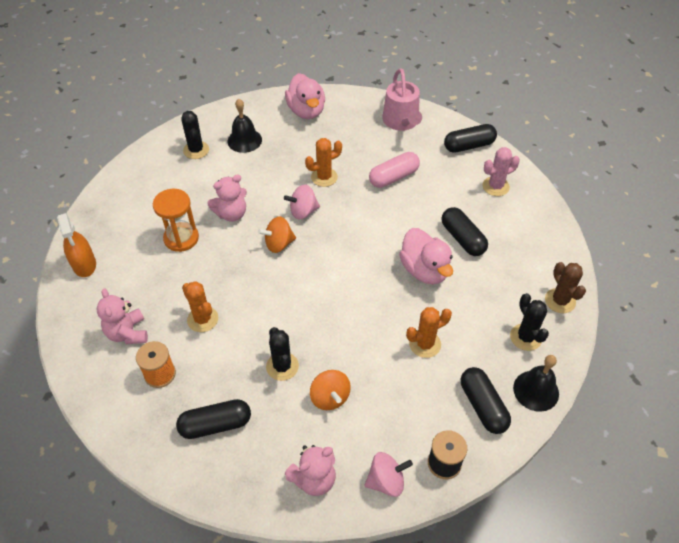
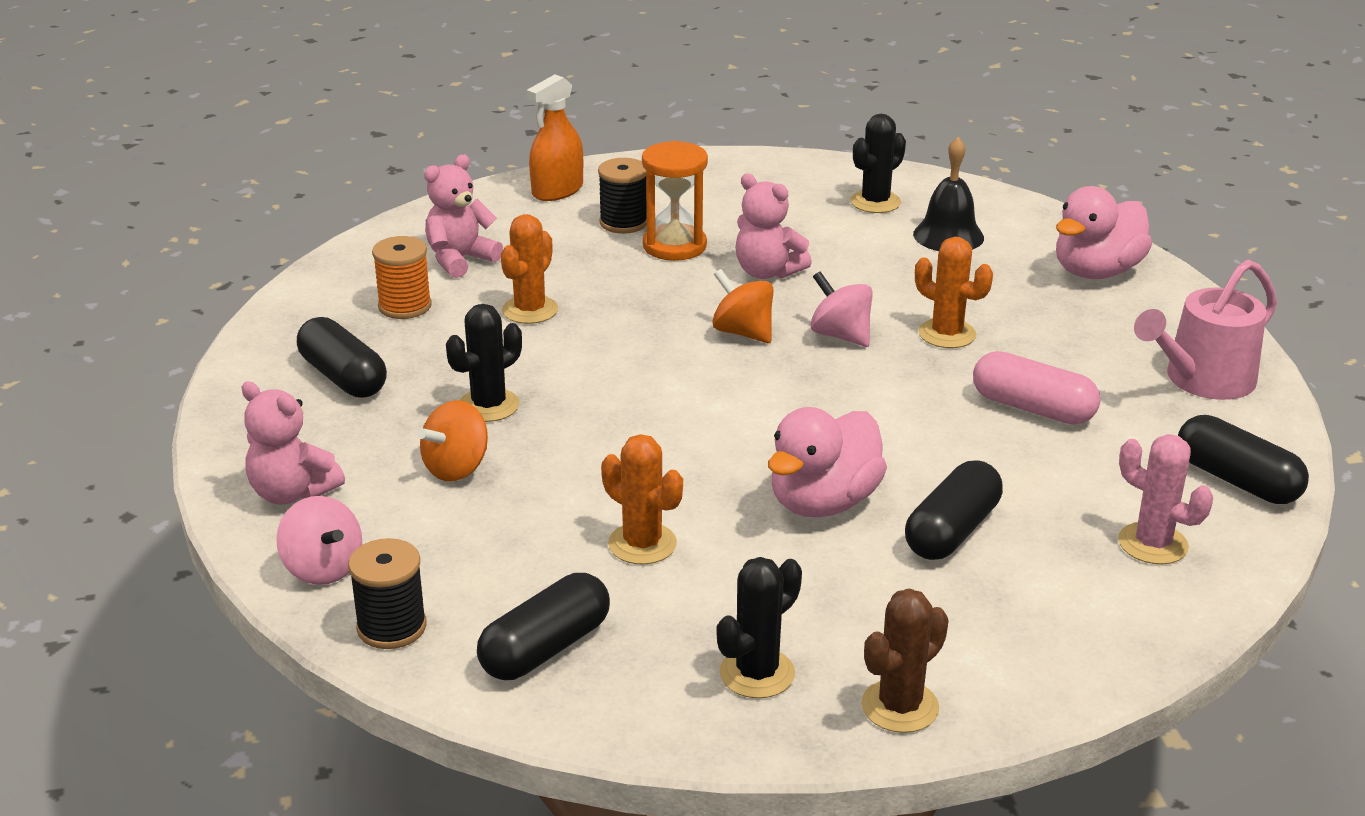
camera: 65 degrees right, 20 degrees down
black bell [513,355,559,412] -> none
none -> black spool [598,158,647,234]

